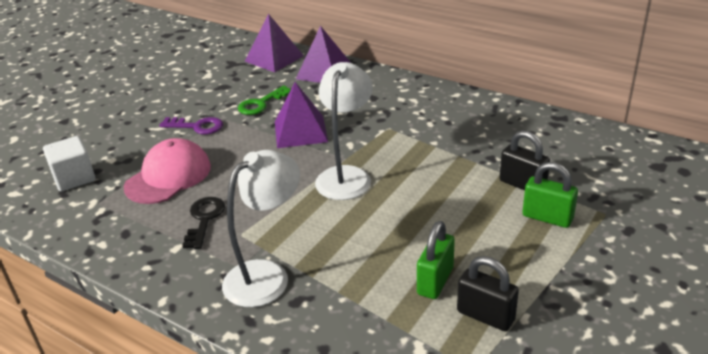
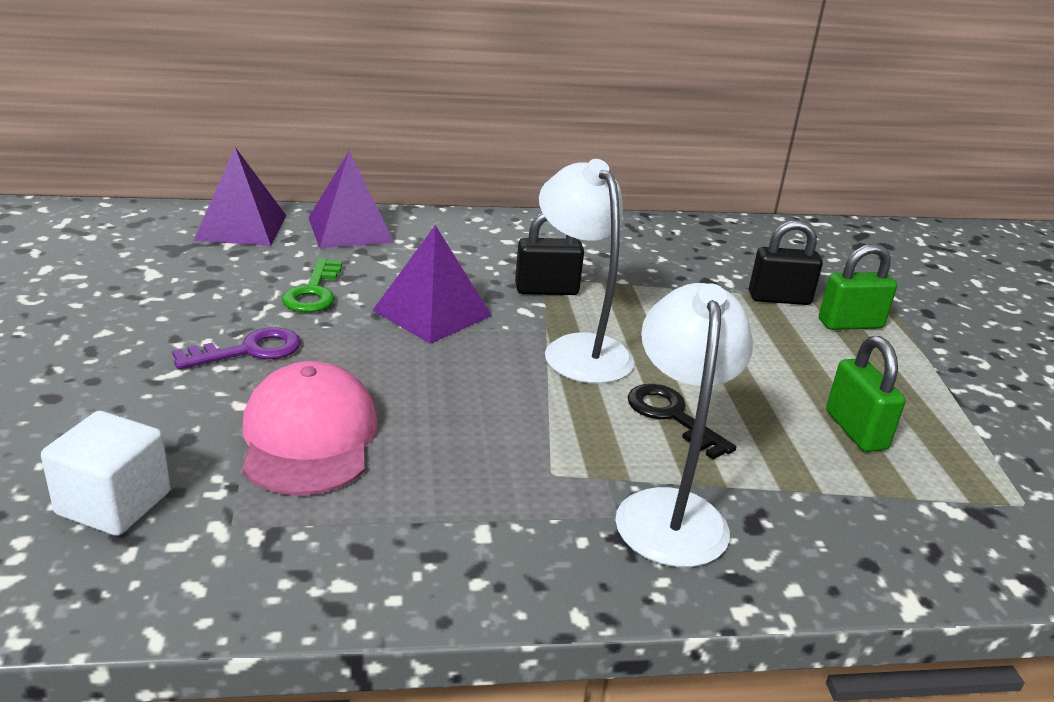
camera: 45 degrees left, 5 degrees down
black key [182,197,225,249] -> black key moved to [627,384,736,460]
black padlock [457,256,519,331] -> black padlock moved to [515,212,584,295]

